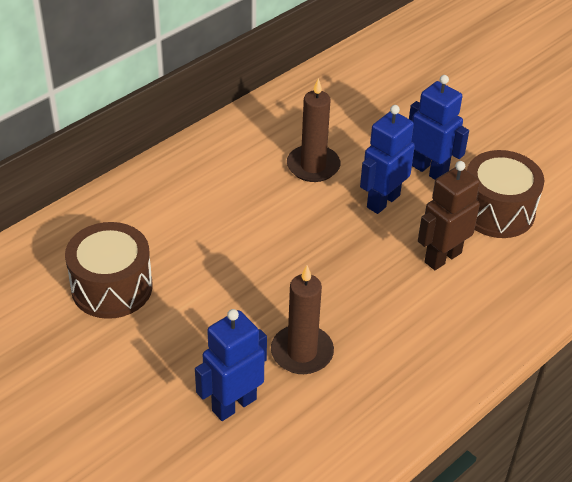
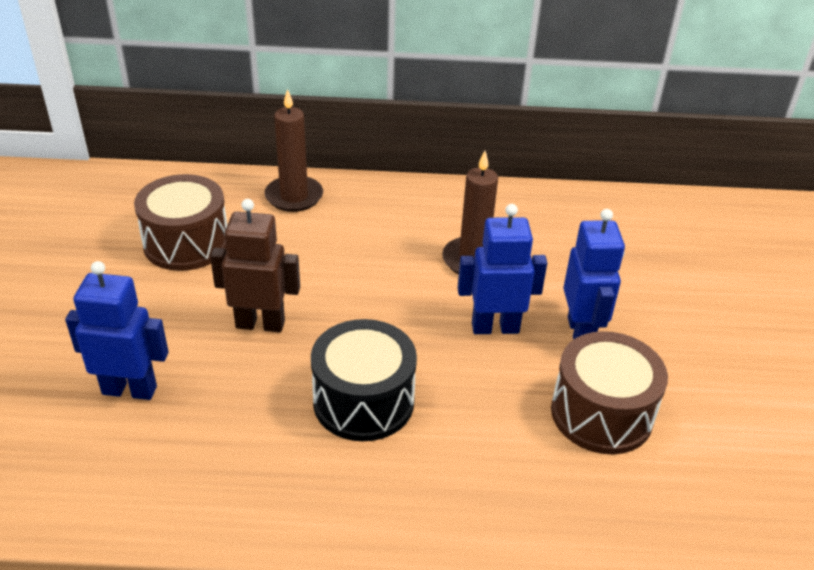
camera: 45 degrees right, 5 degrees down
brown candle [271,265,334,374] -> brown candle moved to [264,89,323,212]
brown robot [418,161,480,270] -> brown robot moved to [210,199,300,332]
none -> black drum [311,319,417,441]

